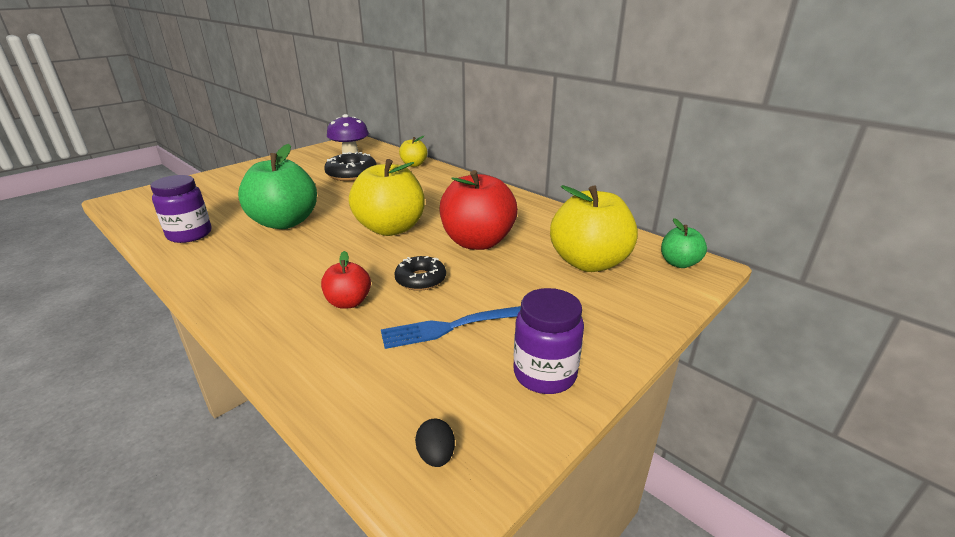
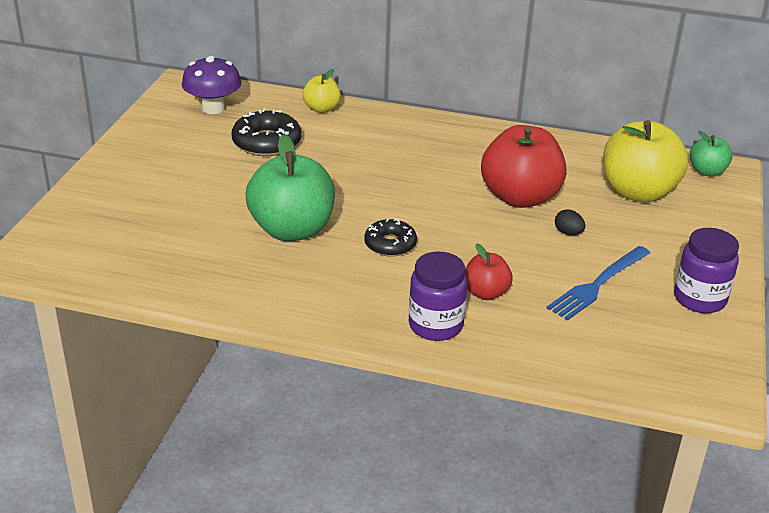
camera: 30 degrees left, 5 degrees up
purple jar [151,175,211,243] -> purple jar moved to [409,252,467,341]
yellow apple [349,159,425,236] -> none
black donut [394,256,446,291] -> black donut moved to [364,218,417,257]
black egg [415,419,455,467] -> black egg moved to [555,209,585,235]

